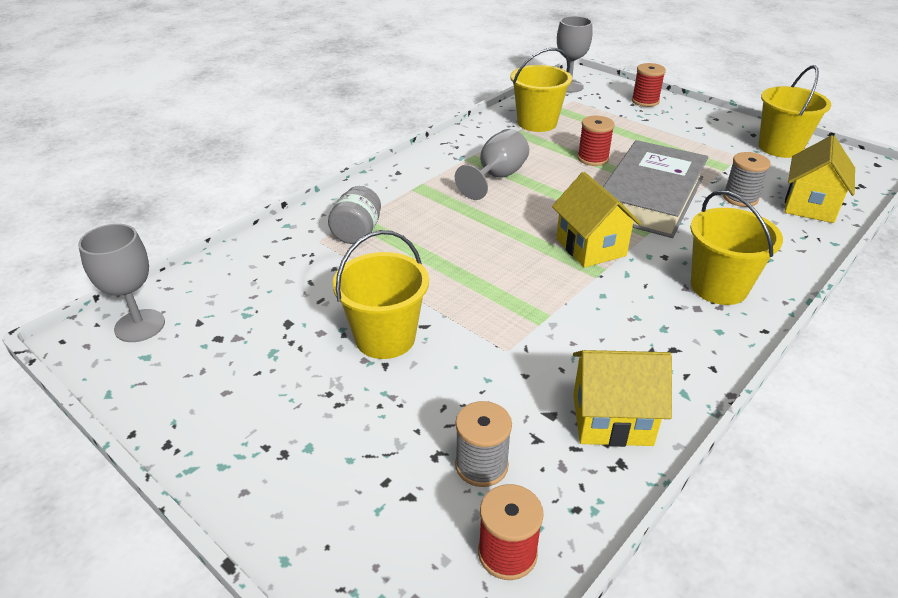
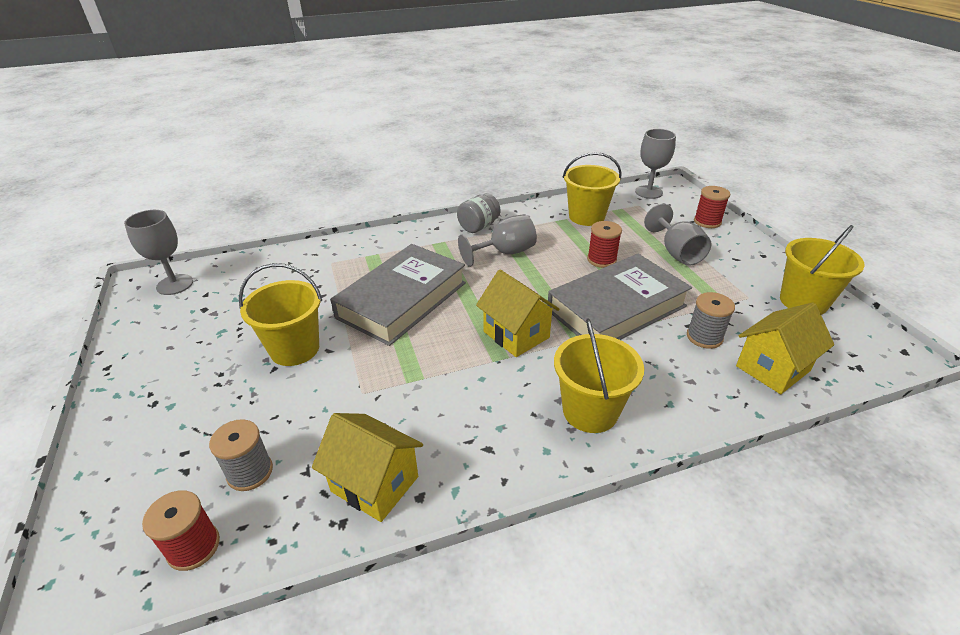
camera: 30 degrees right, 0 degrees up
grey jar [328,186,381,244] -> grey jar moved to [457,193,500,233]
yellow house [552,172,642,268] -> yellow house turned 45 degrees counterclockwise [476,270,559,357]
none -> grey book [330,244,466,346]
none -> grey goblet [644,204,711,266]

